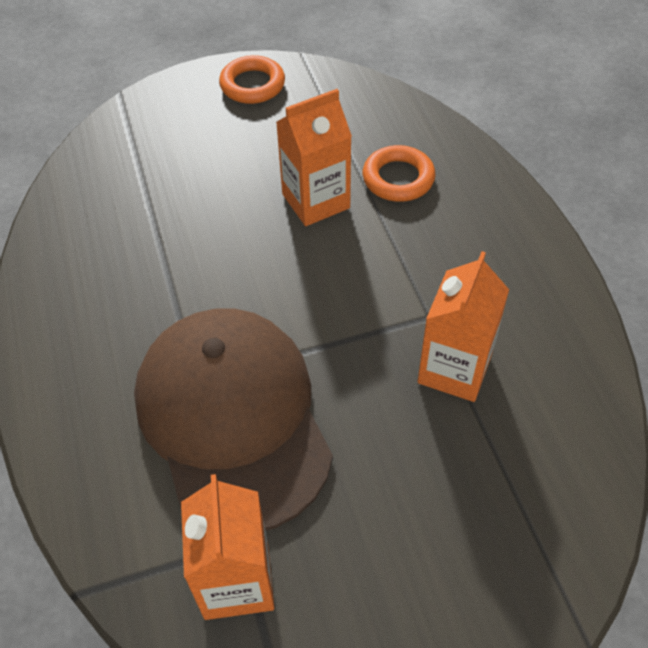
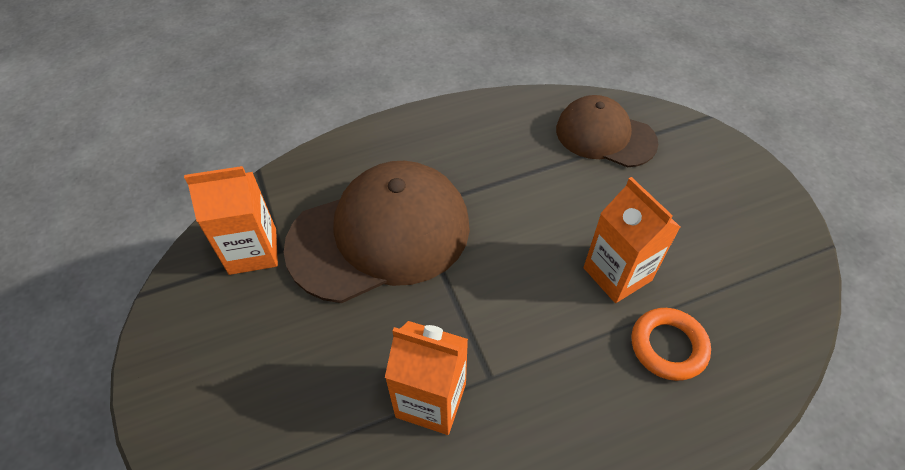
camera: 85 degrees right, 0 degrees up
orange ring [219,55,285,104] -> none
none -> brown cap [556,95,658,168]

